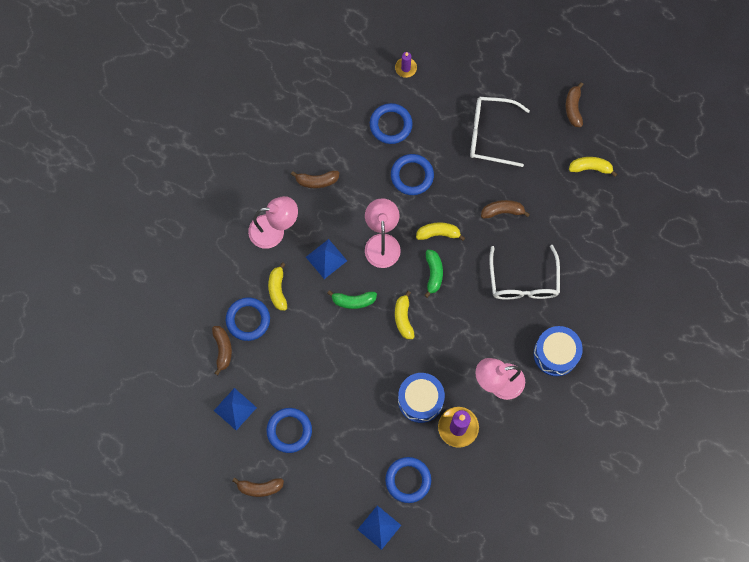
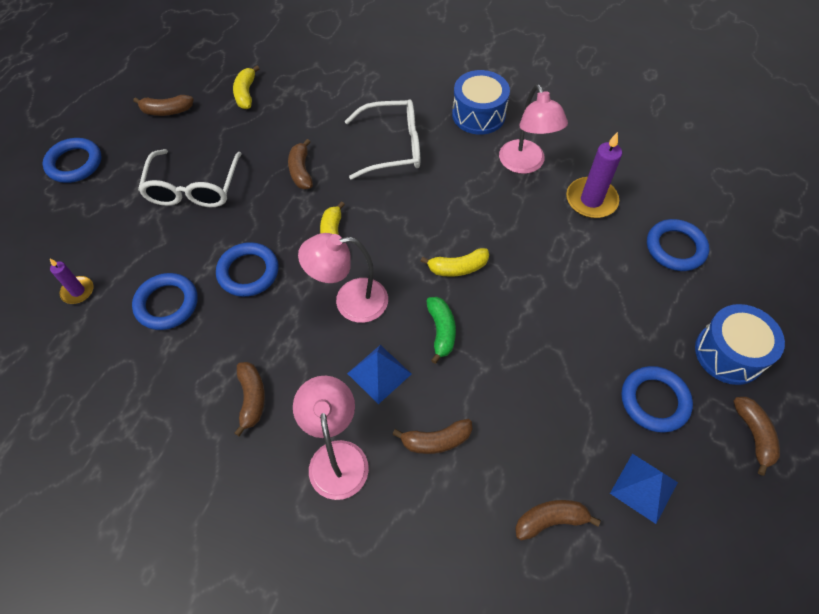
camera: 95 degrees left, 15 degrees down
blue ring [226,298,270,341] -> blue ring moved to [43,138,101,183]
yellow banana [268,262,287,311] -> brown banana [392,419,472,454]
blue pyramid [357,505,401,550] -> none
blue drum [398,373,445,423] -> blue drum moved to [695,304,785,385]
green banana [424,250,443,298] -> none

